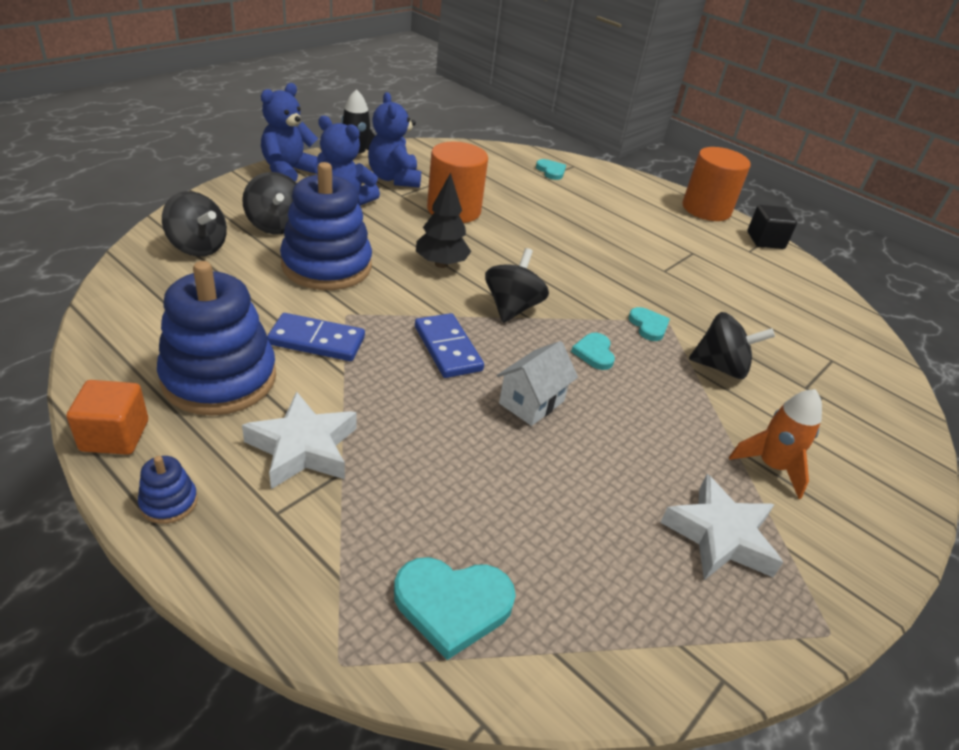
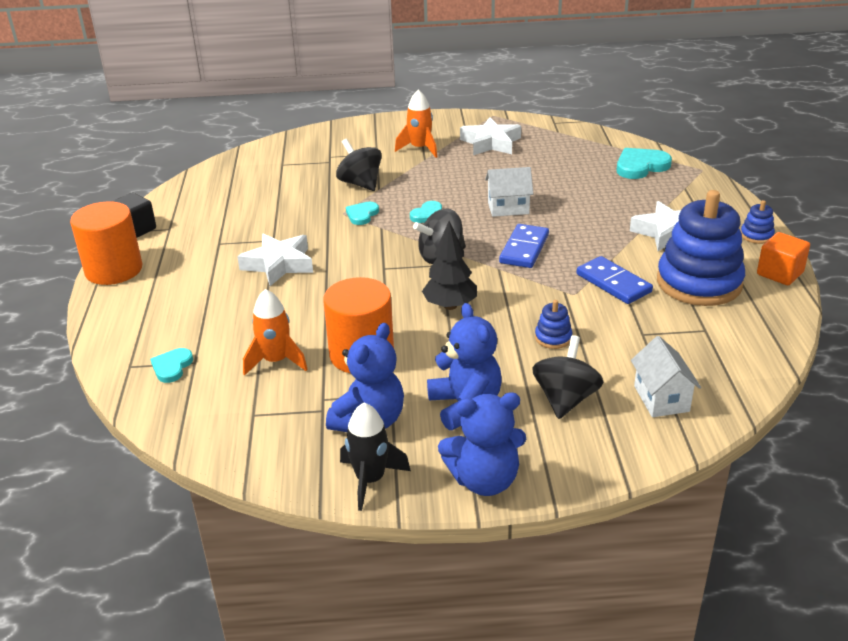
camera: 130 degrees left, 5 degrees down
black spinning top [162,191,227,257] -> white house [631,336,701,417]
blue stacking toy [280,162,372,290] -> blue stacking toy [535,300,573,349], size x0.41
turquoise heart [394,557,516,660] -> turquoise heart turned 75 degrees counterclockwise [617,148,672,179]
none -> white star [237,233,313,286]
none -> orange rocket [243,289,308,376]

